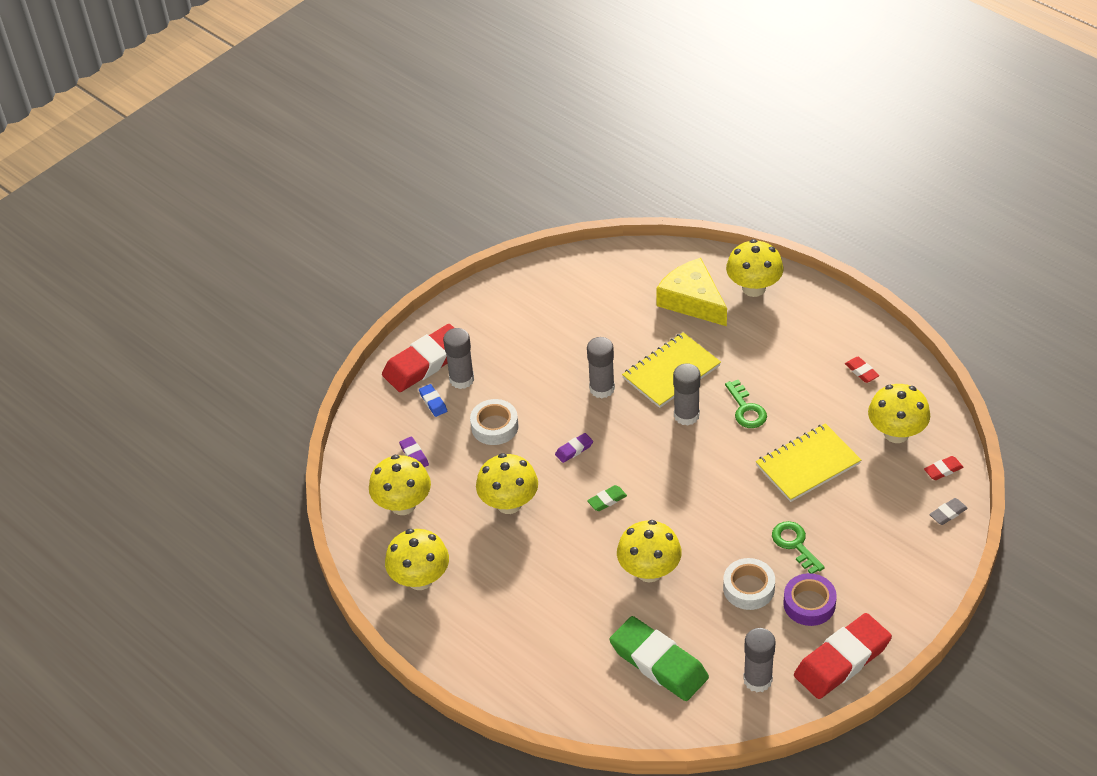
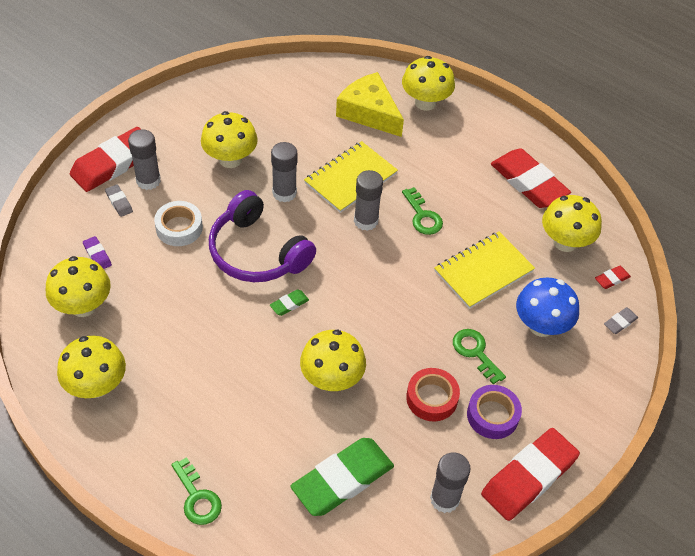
camera: 10 degrees left, 5 degrees up
blue eraser [419,384,447,417] -> grey eraser [105,184,133,217]
yellow mushroom [476,453,538,514] -> yellow mushroom moved to [201,111,258,168]
purple eraser [555,433,593,463] -> purple headphones [209,190,316,282]
green eraser [609,616,709,701] -> green eraser turned 75 degrees counterclockwise [290,438,394,516]
white tape [723,558,775,610] -> red tape [406,368,460,422]
red eraser [845,357,880,383] -> red eraser [491,148,571,208], size x2.38
none -> green key [171,457,222,525]
none -> blue mushroom [516,278,579,337]

